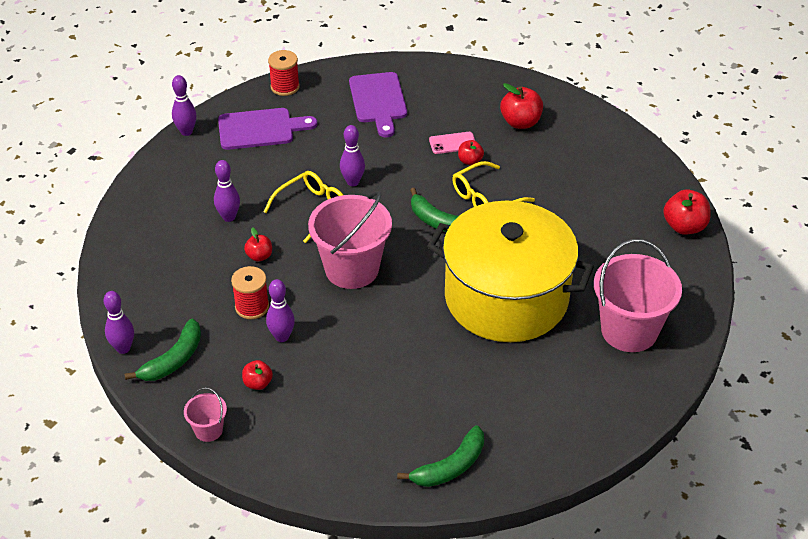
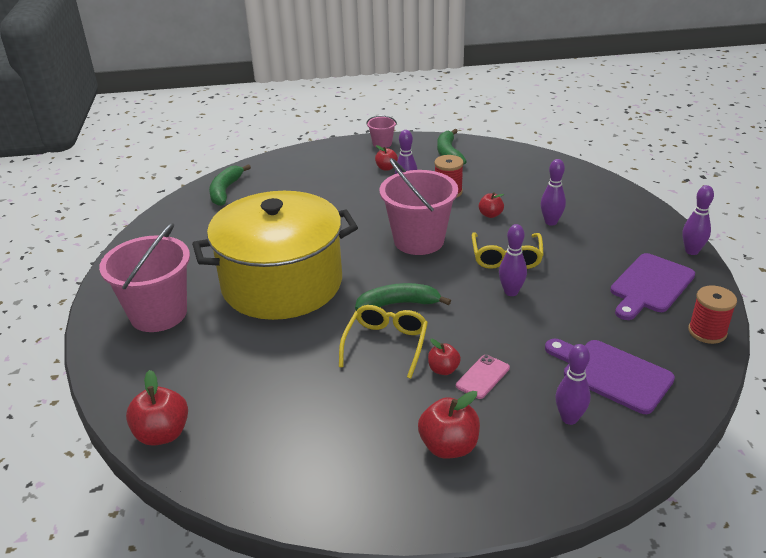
camera: 140 degrees right, 10 degrees down
purple bowling pin [103,291,134,354] -> purple bowling pin moved to [555,344,590,425]

